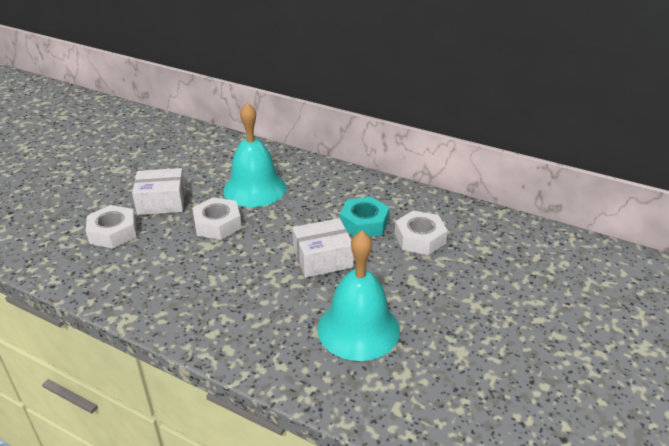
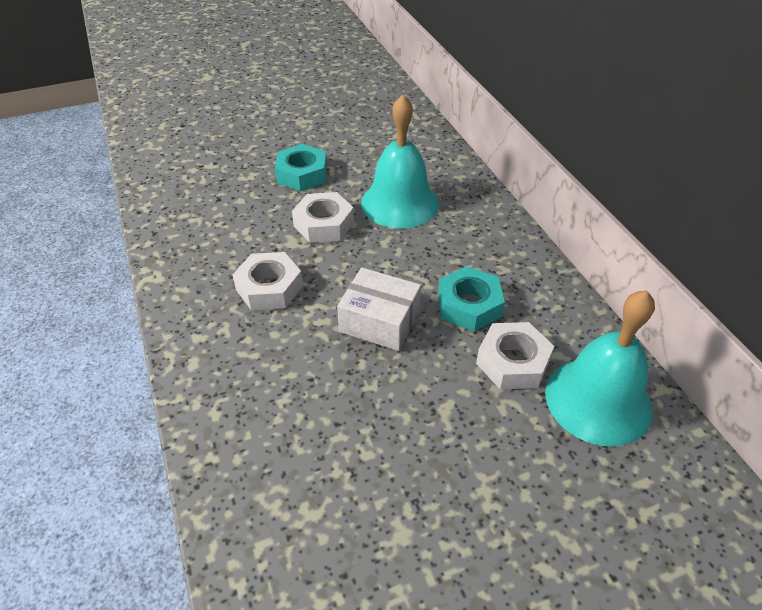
camera: 40 degrees right, 10 degrees up
white nut [86,205,137,249] -> white nut moved to [232,252,303,310]
white box [132,168,186,215] -> turquoise nut [275,144,327,191]
turquoise bell [317,231,400,361] -> turquoise bell moved to [545,290,655,447]

